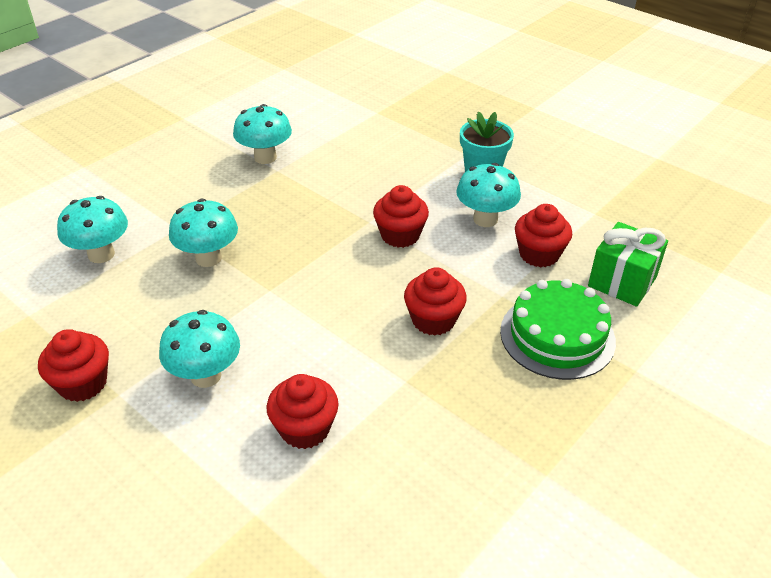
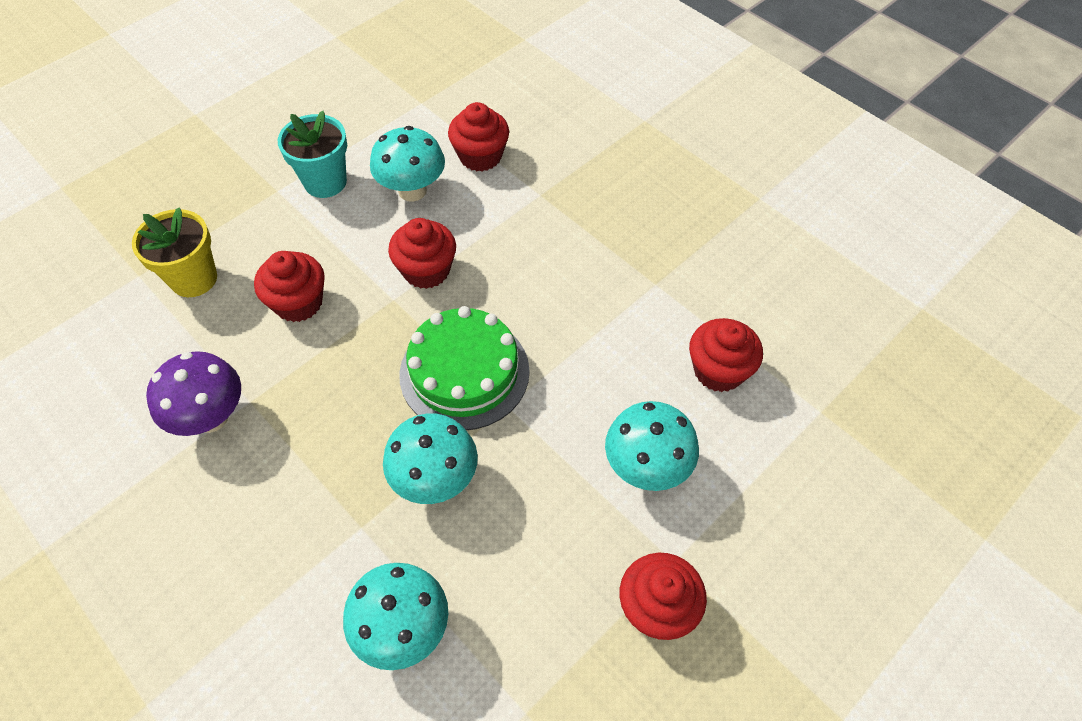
camera: 85 degrees left, 15 degrees up
turquoise mushroom [233,104,292,164] -> purple mushroom [146,351,241,436]
red cupcake [404,267,467,336] -> red cupcake moved to [254,251,325,322]
green cake [500,279,616,380] -> green cake moved to [399,306,530,430]
green gift [588,222,668,307] -> none
none -> yellow flower pot [132,207,217,297]

